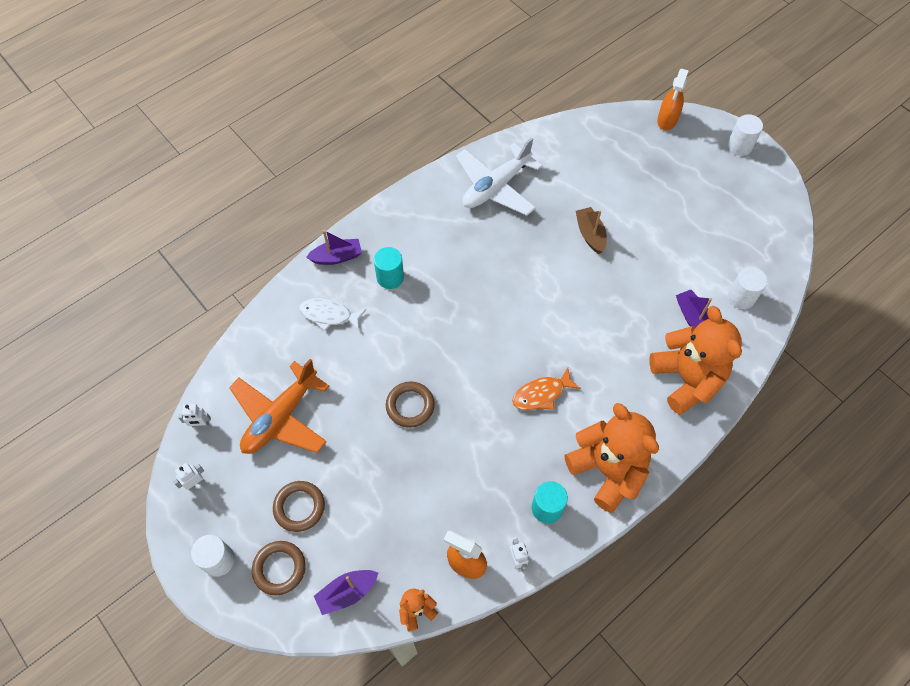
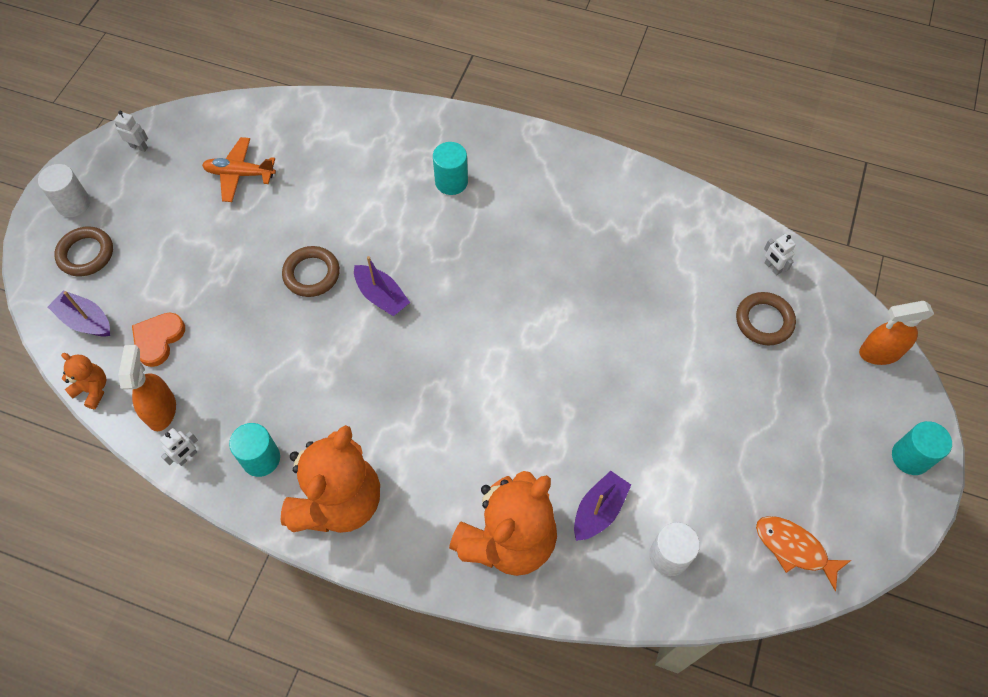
camera: 60 degrees right, 0 degrees up
white robot [178,404,211,428] -> white robot moved to [764,234,796,275]
orange plane [229,359,329,454] -> orange plane [202,137,276,202], size x0.62
brown ring [273,481,325,532] -> brown ring moved to [736,292,796,345]
white fish [299,298,366,331] -> none
purple boat [306,230,362,265] -> purple boat moved to [354,256,410,316]
white plane [456,137,542,216] -> none
orange fish [512,368,581,410] -> orange fish moved to [756,516,851,591]
brown boat [576,207,607,254] -> none
white cylinder [727,114,763,156] -> turquoise cylinder [892,421,952,475]
none -> orange heart [132,313,185,367]

